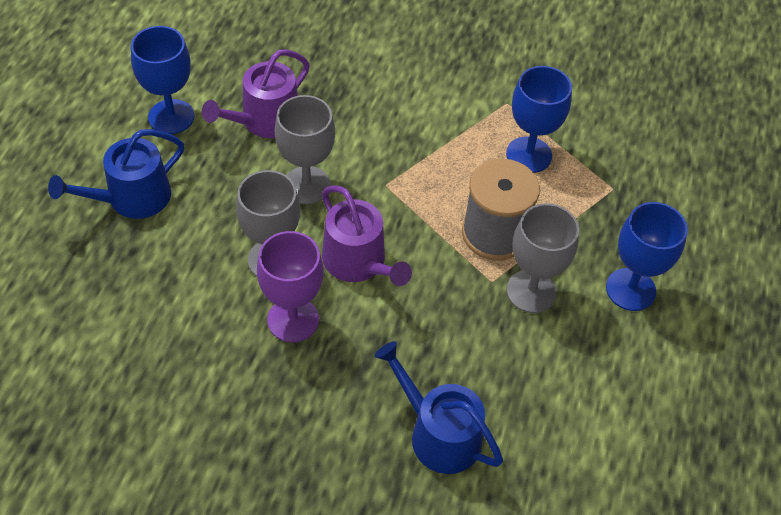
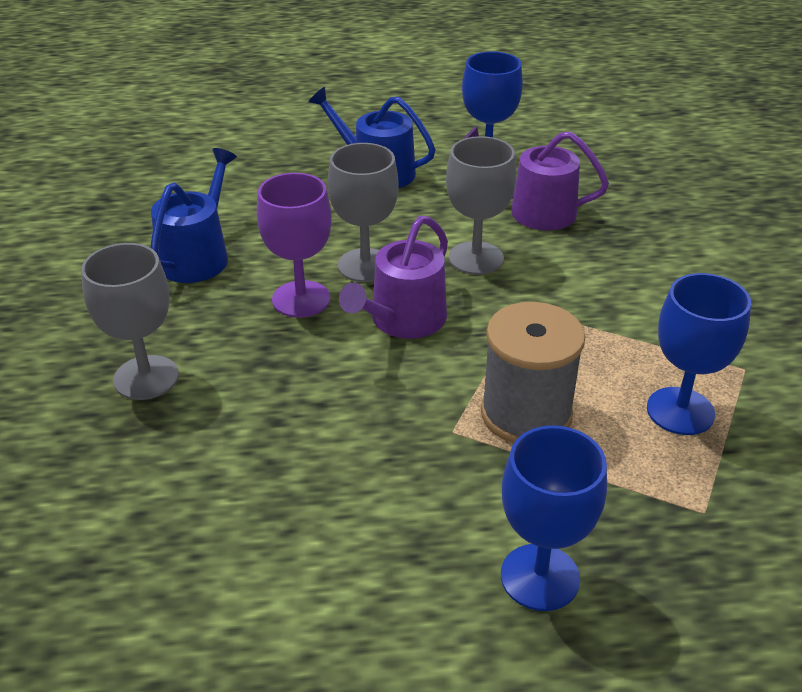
camera: 70 degrees right, 15 degrees down
blue watering can [375,341,503,474] -> blue watering can moved to [151,148,237,283]
grey goblet [506,203,579,313] -> grey goblet moved to [81,243,179,400]

